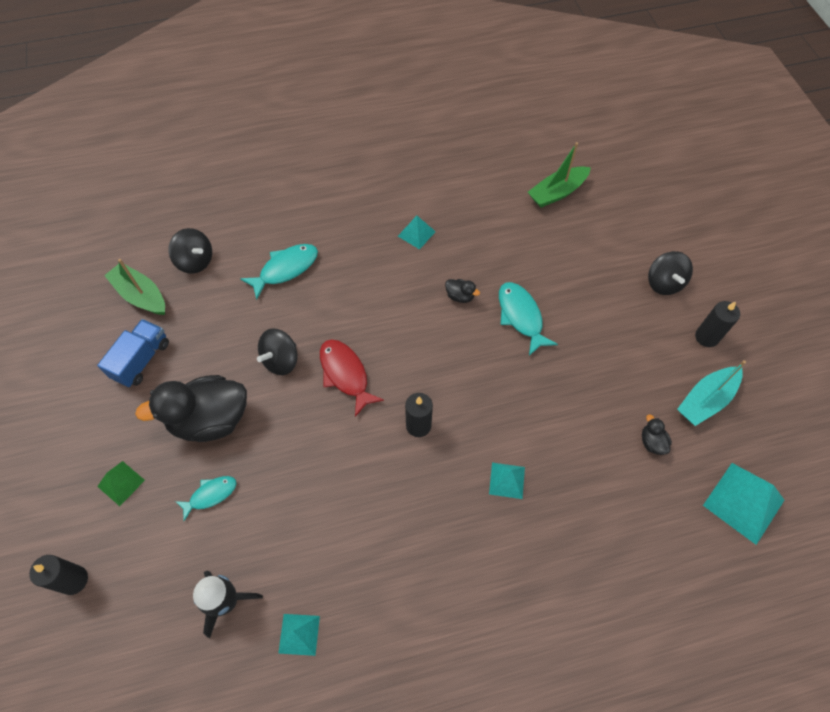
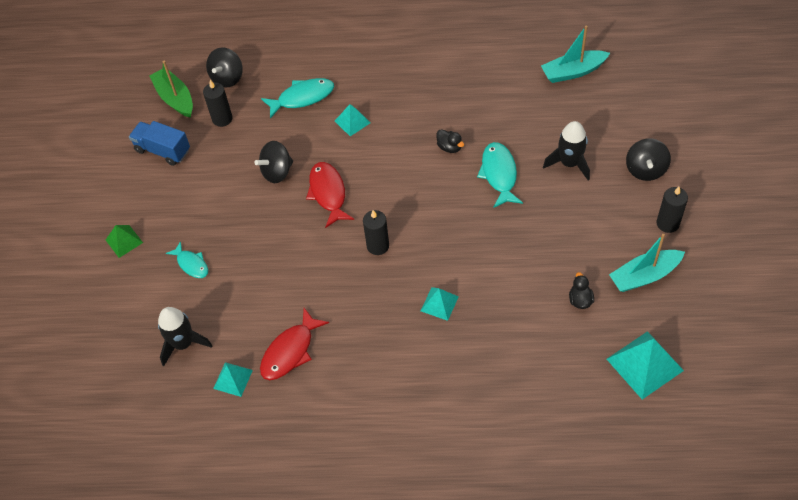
camera: 20 degrees right, 5 degrees down
black candle [29,555,88,595] -> black candle moved to [203,80,233,127]
blue truck [97,319,169,387] -> blue truck turned 105 degrees counterclockwise [129,121,190,166]
black duck [135,375,247,442] -> none
black spinning top [168,228,212,274] -> black spinning top turned 60 degrees clockwise [206,47,243,88]
turquoise fish [175,476,236,521] -> turquoise fish turned 60 degrees clockwise [166,241,208,278]
turquoise pyramid [398,216,436,249] -> turquoise pyramid moved to [335,104,371,136]
green boat [528,142,591,208] -> turquoise boat [541,26,610,83]
none -> red fish [260,308,329,380]
none -> black rocket [543,121,590,181]

